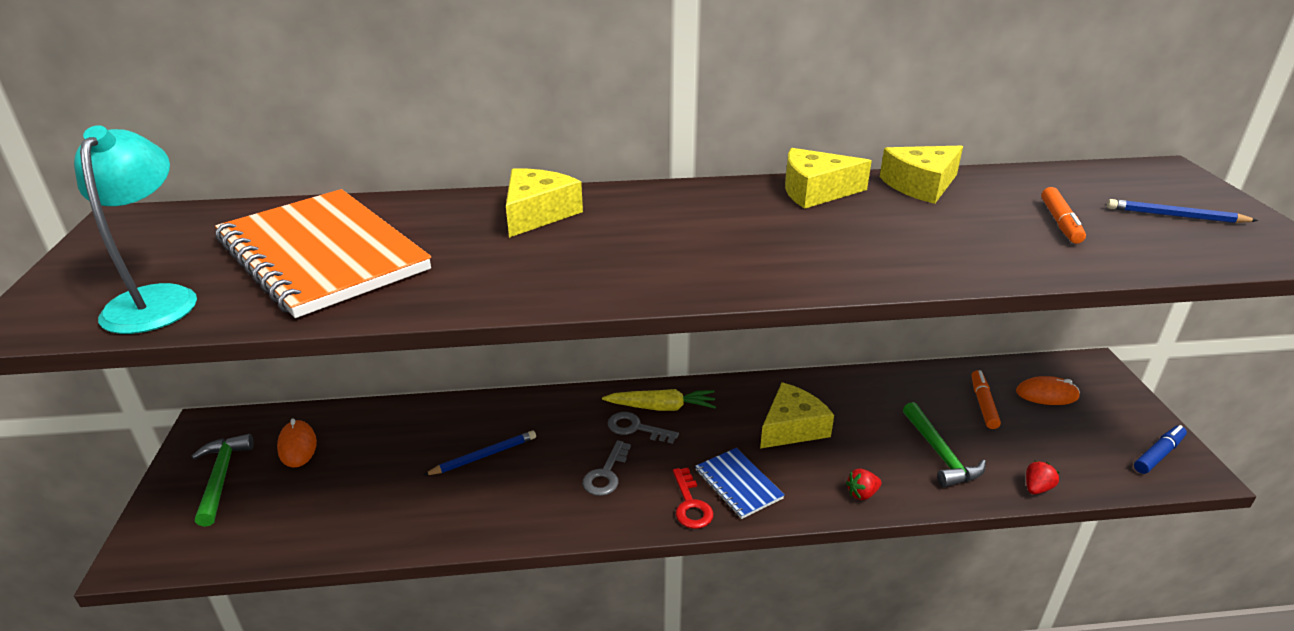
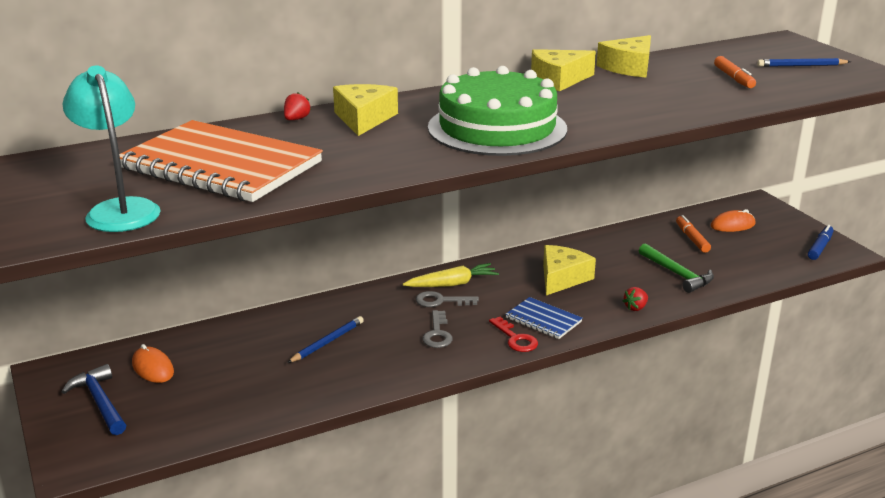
camera: 20 degrees left, 5 degrees down
green hammer [191,434,254,527] -> blue hammer [62,364,126,435]
red strawberry [1026,461,1059,494] -> red strawberry moved to [284,93,311,120]
none -> green cake [428,66,567,156]

